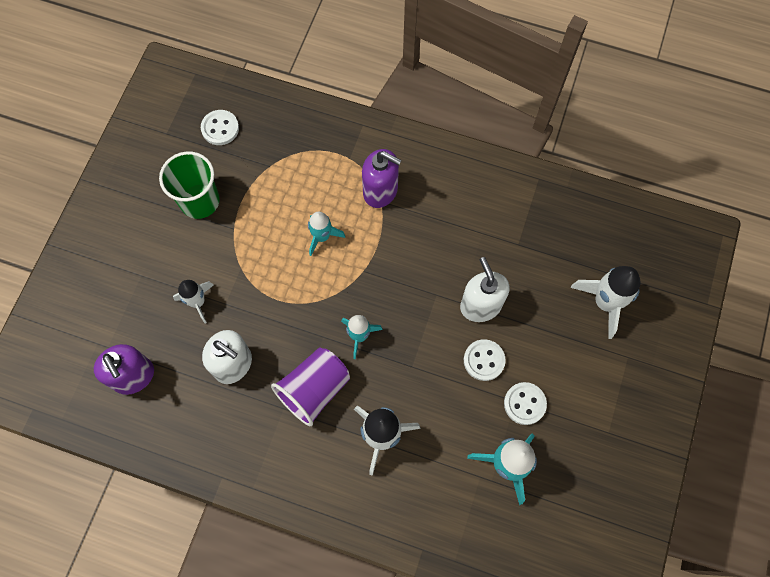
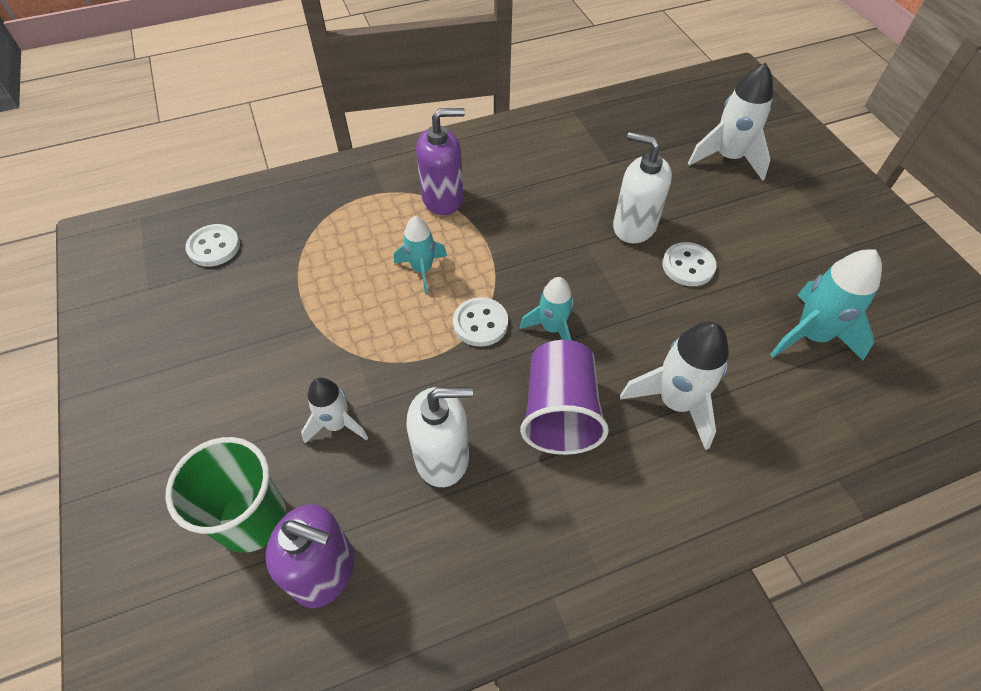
camera: 40 degrees left, 15 degrees down
green cup [159,152,220,219] -> green cup moved to [165,437,286,553]
white button [504,382,547,425] -> white button moved to [453,297,508,347]

